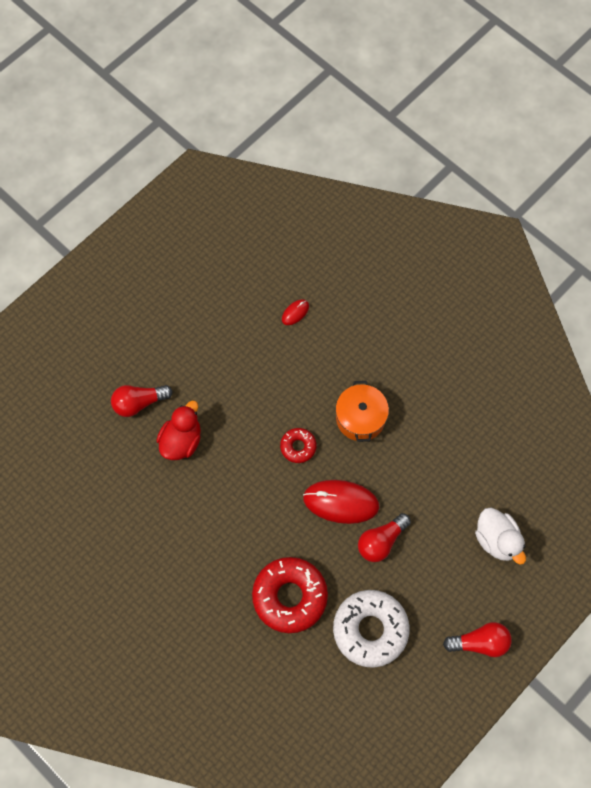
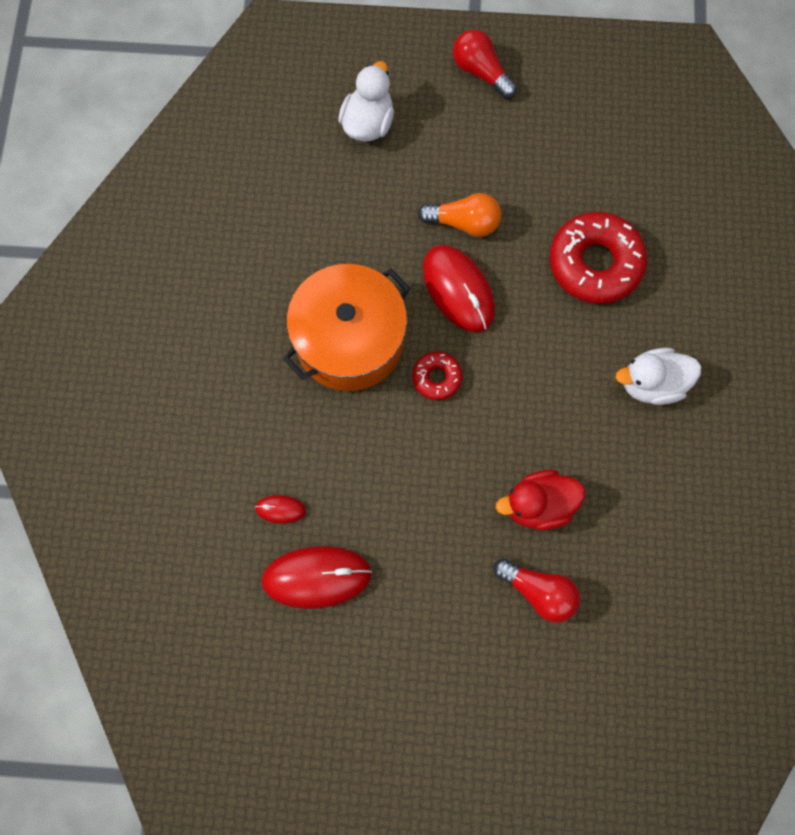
camera: 130 degrees left, 5 degrees up
white donut [333,590,410,668] -> none
orange pot [336,381,389,442] -> orange pot [283,264,410,391], size x1.59
red light bulb [358,513,411,562] -> orange light bulb [418,193,501,237]
none -> red mouse [261,546,372,609]
none -> white duck [616,348,701,405]

